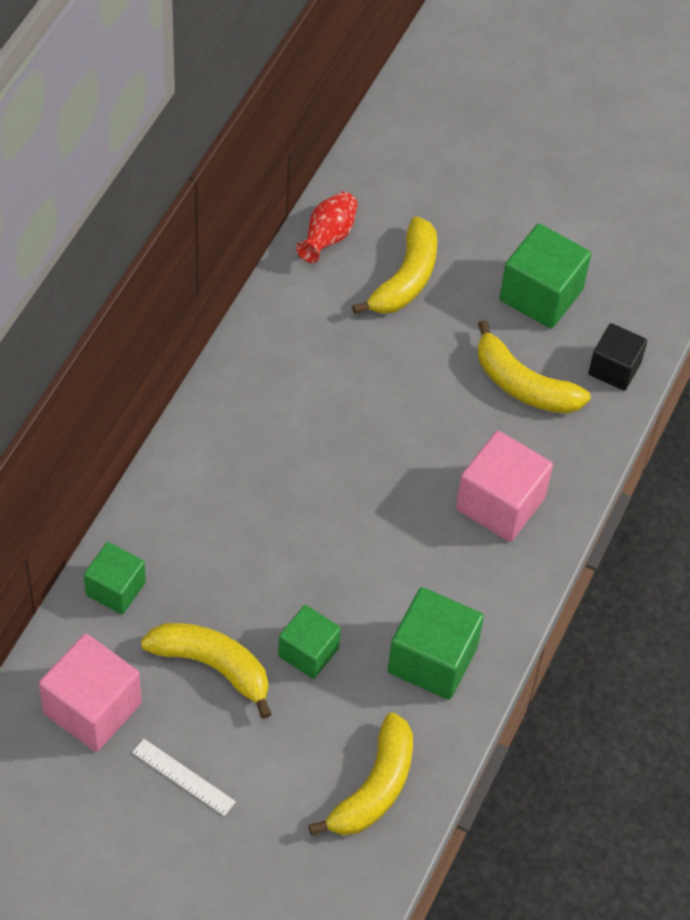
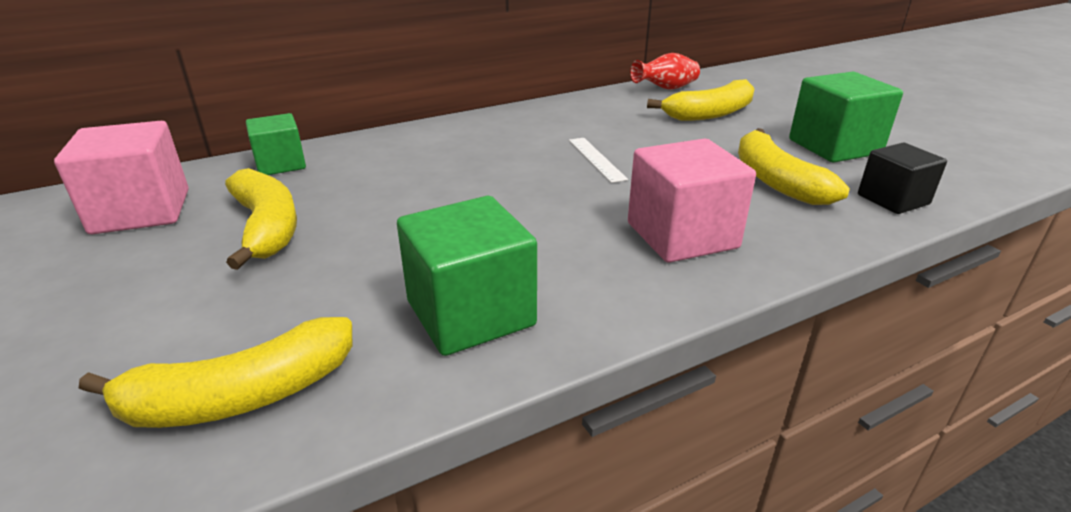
camera: 40 degrees right, 25 degrees down
white ruler [132,739,236,816] -> white ruler moved to [569,138,628,183]
green cube [278,605,341,679] -> none

